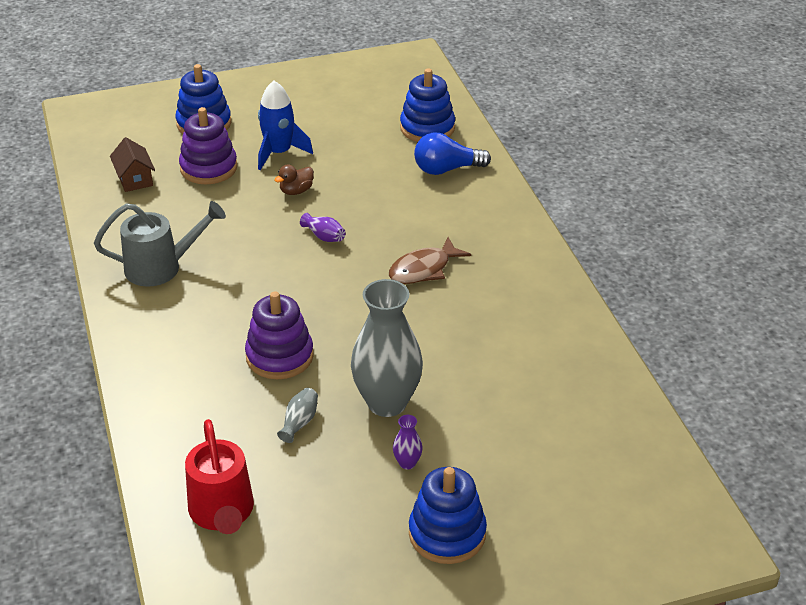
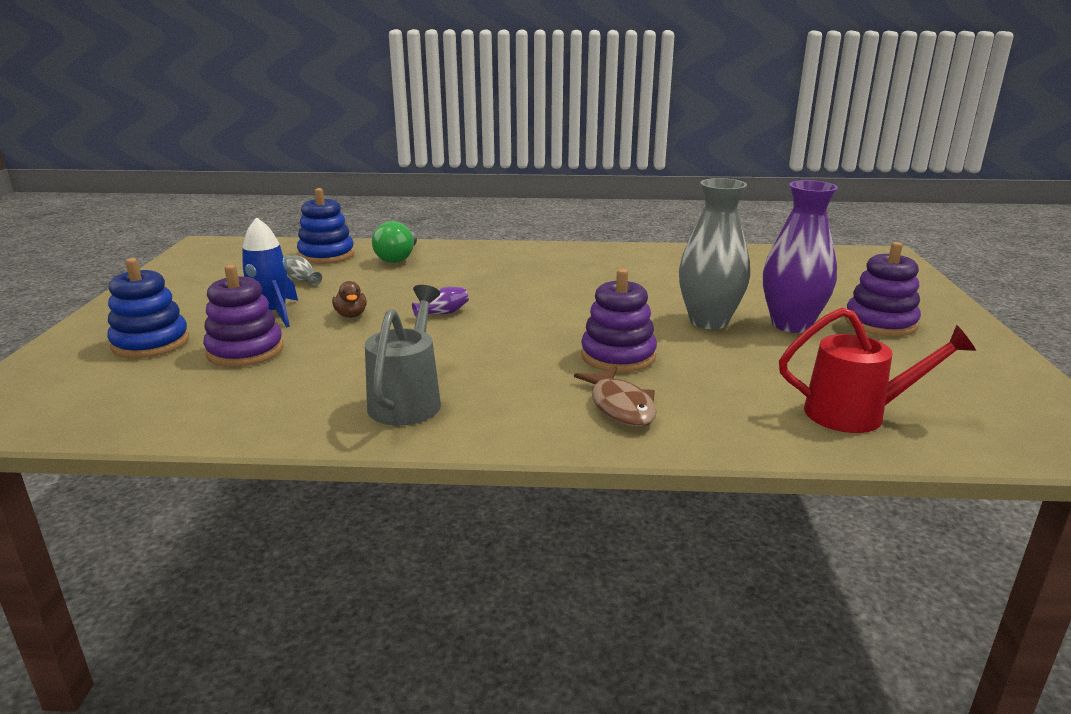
camera: 70 degrees left, 15 degrees down
brown house [110,137,155,192] -> none
grey vase [277,388,318,443] -> grey vase moved to [285,255,322,286]
brown fish [389,237,471,284] -> brown fish moved to [574,367,657,427]
purple vase [393,415,423,469] -> purple vase [763,180,838,333], size x2.49
blue stacking toy [409,467,487,564] -> purple stacking toy [845,242,921,337]
blue light bulb [414,132,491,175] -> green light bulb [372,221,417,263]

